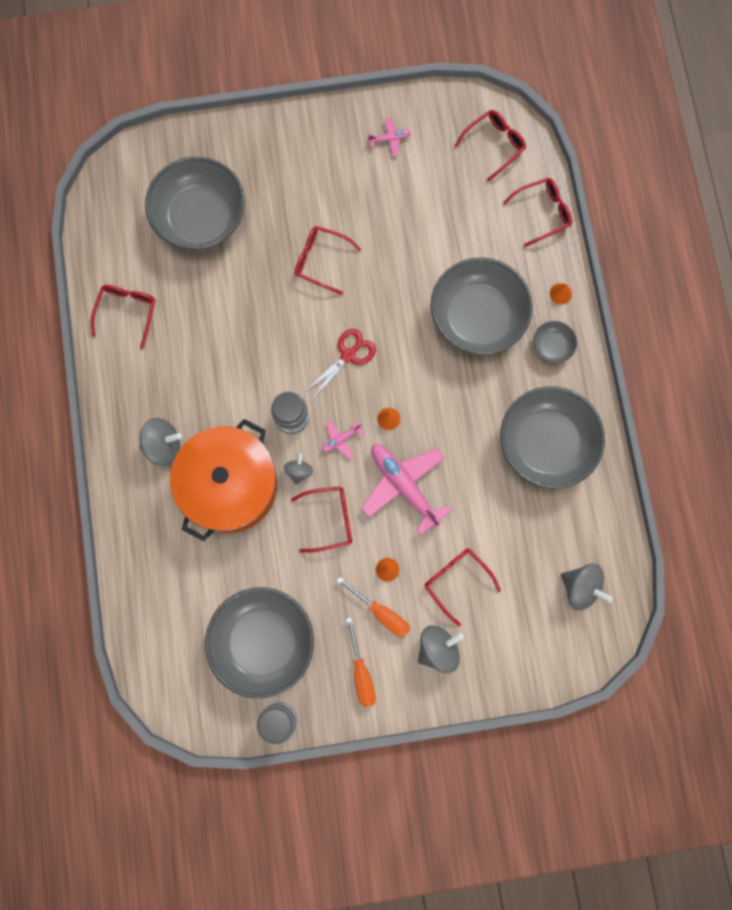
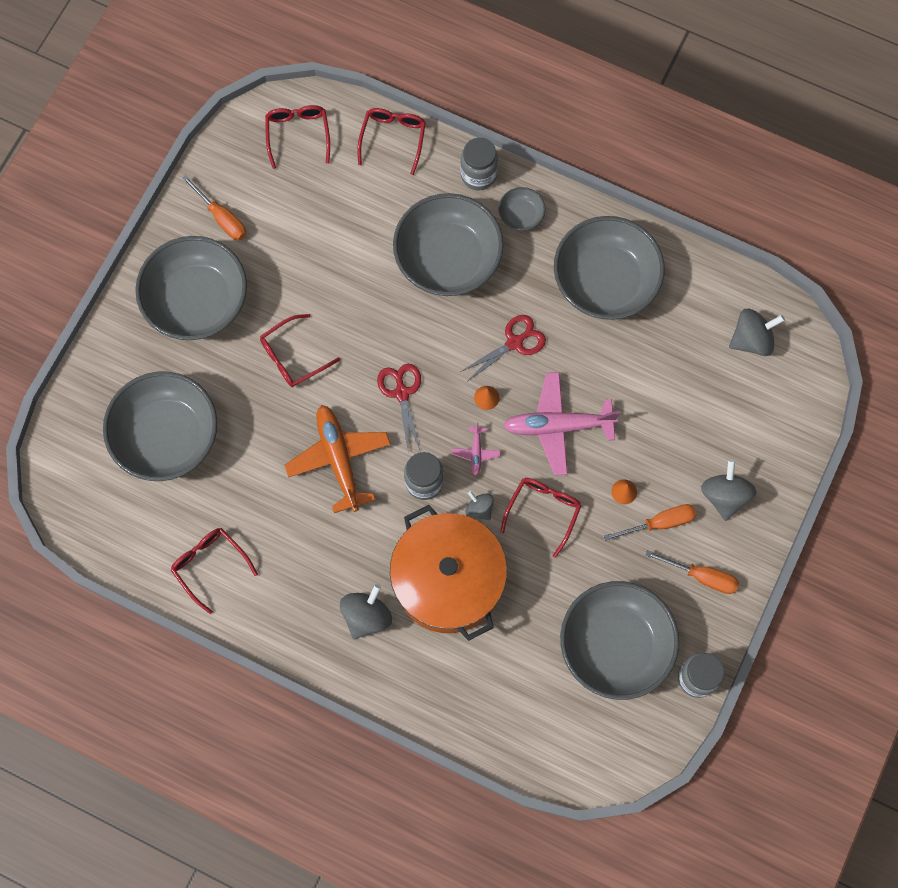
camera: 55 degrees left, 5 degrees down
pink plane [368,118,412,156] -> orange screwdriver [182,175,247,241]
red glasses [424,548,501,626] -> none
orange cone [550,283,572,304] -> grey jar [460,137,498,191]
none -> grey bowl [135,236,247,340]
none -> orange plane [285,405,391,513]
none -> red scissors [460,315,546,381]

